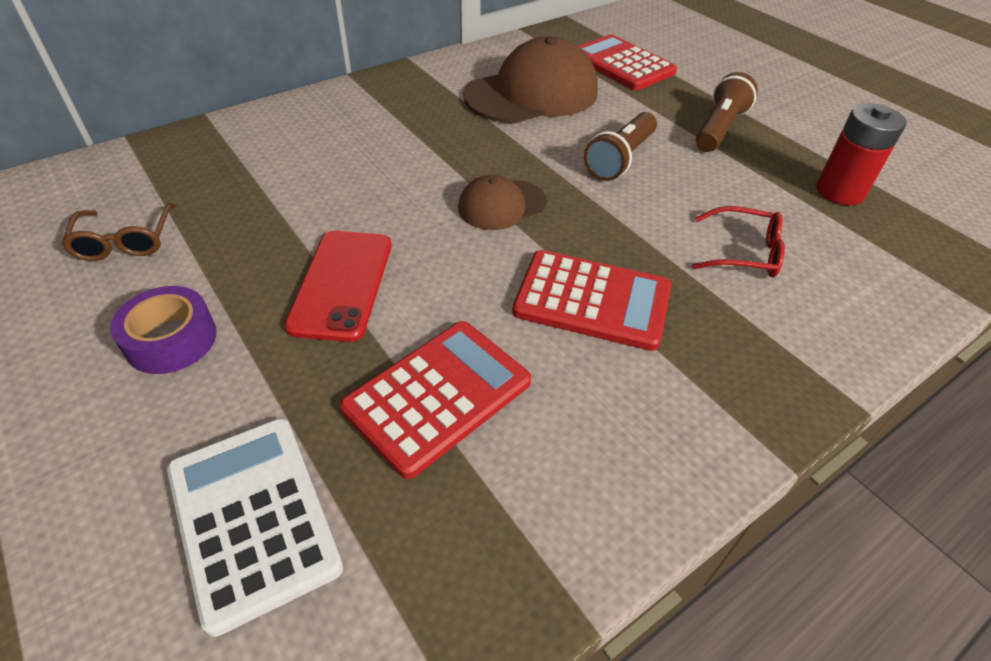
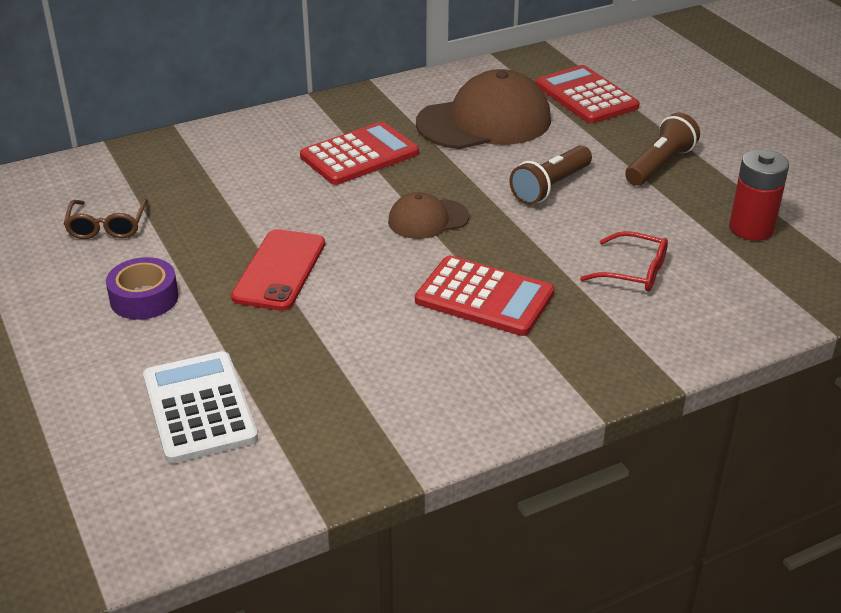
camera: 10 degrees right, 10 degrees down
red calculator [340,321,531,479] -> red calculator moved to [300,122,419,185]

